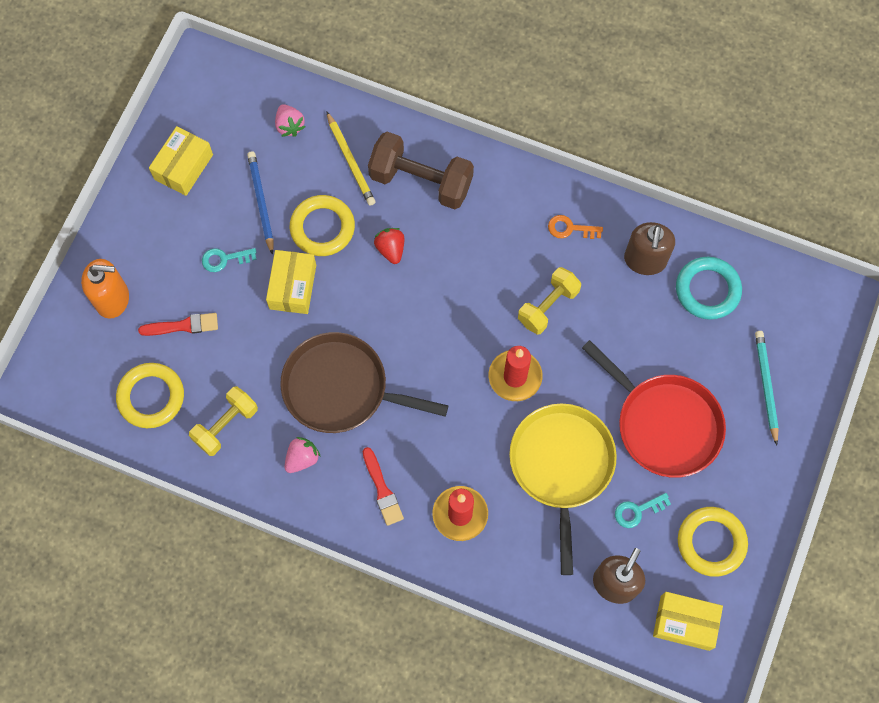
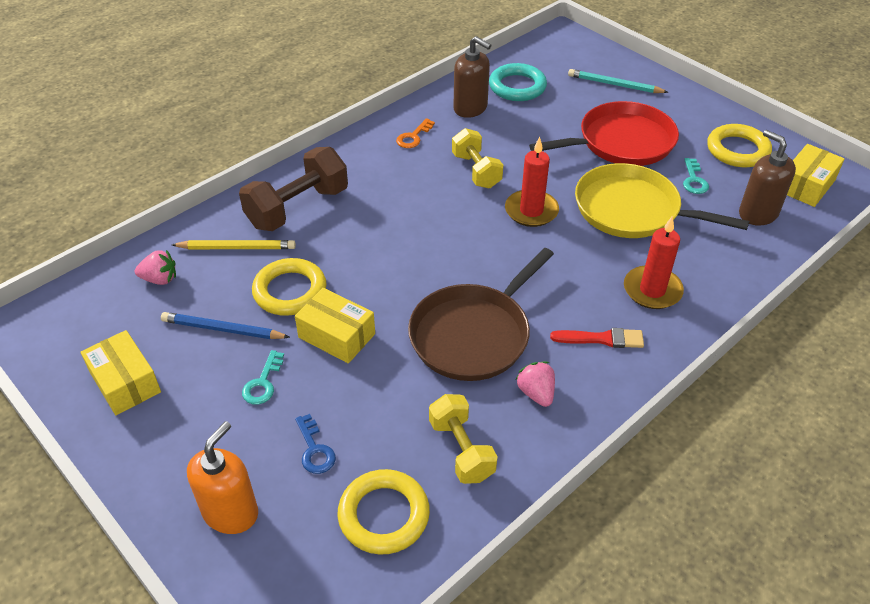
camera: 65 degrees left, 25 degrees down
red brush [138,313,218,336] -> blue key [295,414,336,474]
red strawberry [374,228,404,264] -> none

